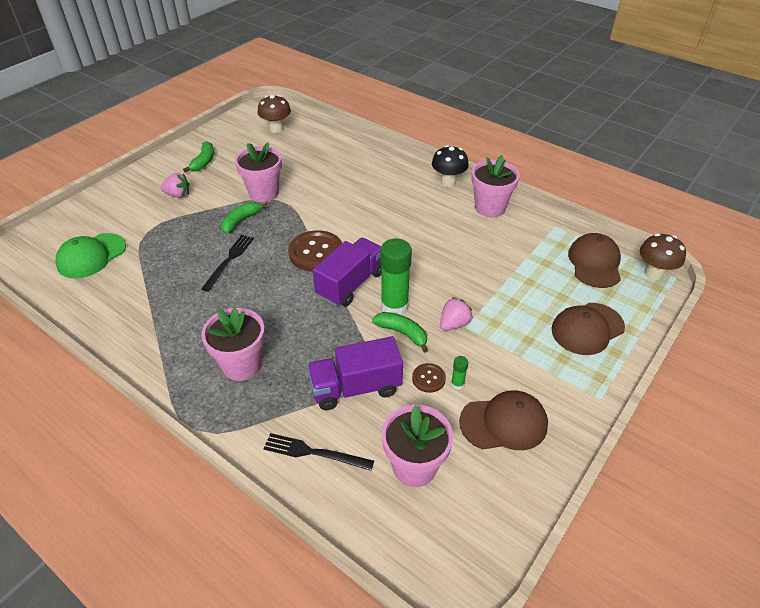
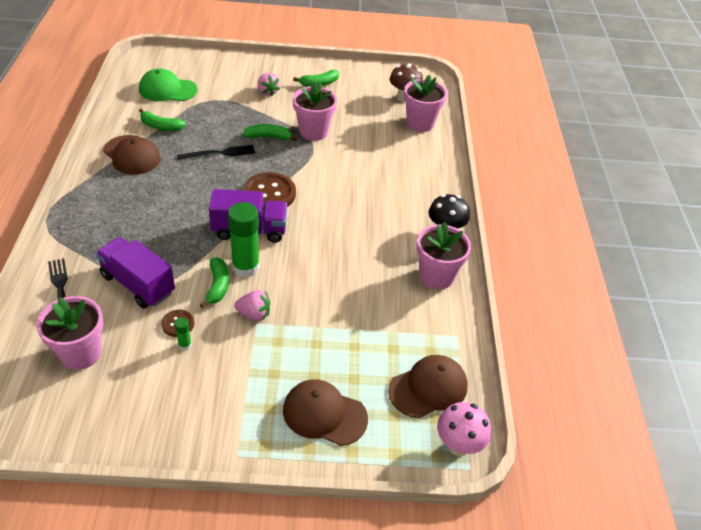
camera: 50 degrees right, 0 degrees up
pink flower pot [202,308,265,381] -> pink flower pot moved to [404,75,447,132]
brown cap [459,390,548,450] -> brown cap moved to [103,135,161,175]
brown mushroom [640,233,686,280] -> pink mushroom [437,402,491,456]
none -> green banana [139,109,186,131]

